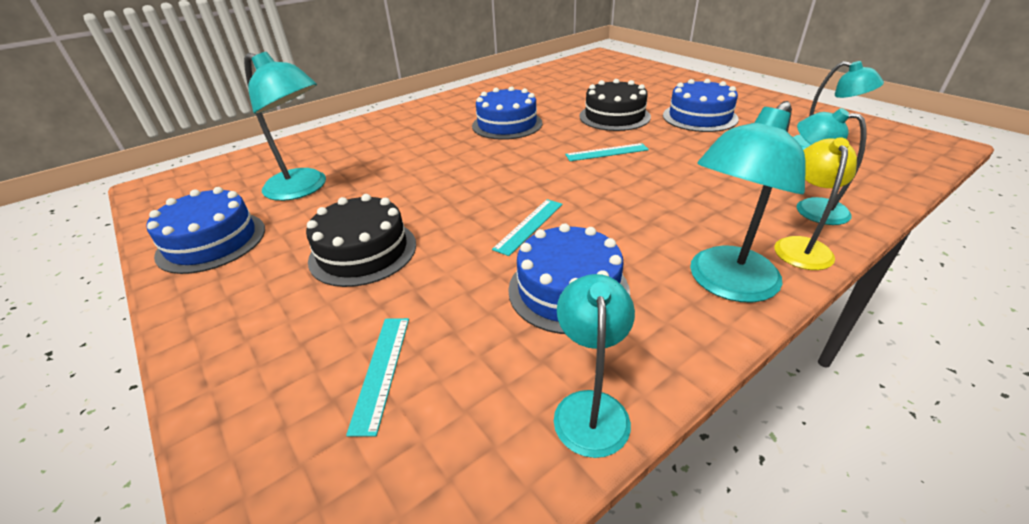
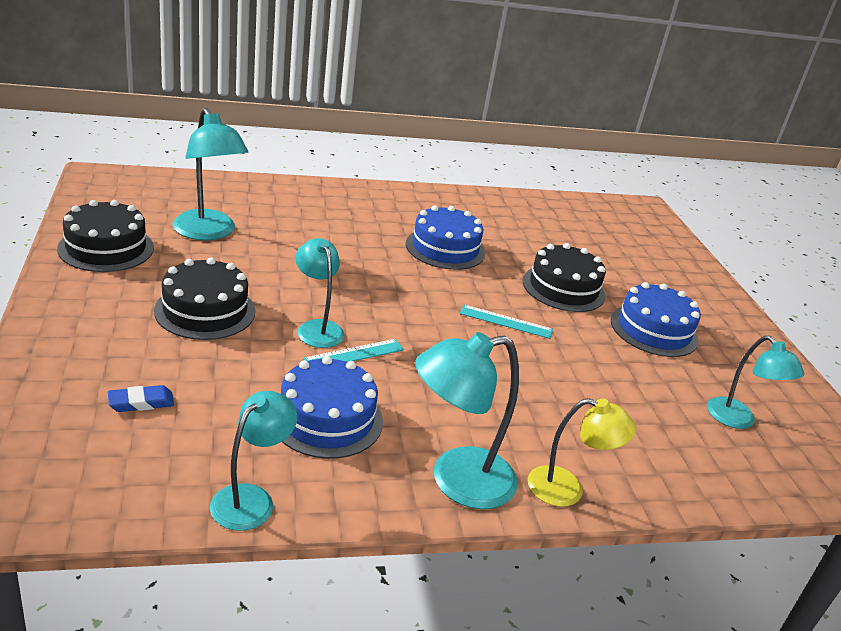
camera: 20 degrees right, 5 degrees down
blue cake [146,187,265,274] -> black cake [57,200,154,272]
turquoise ruler [346,318,409,437] -> blue eraser [108,385,174,412]
yellow lamp [774,137,857,270] -> yellow lamp turned 60 degrees clockwise [528,398,636,507]
turquoise lamp [797,108,866,225] -> turquoise lamp moved to [295,238,344,348]

